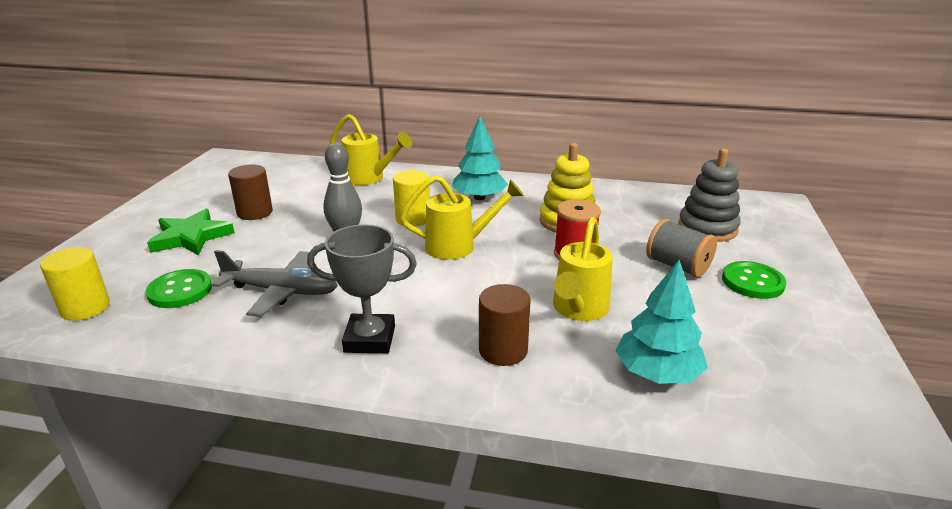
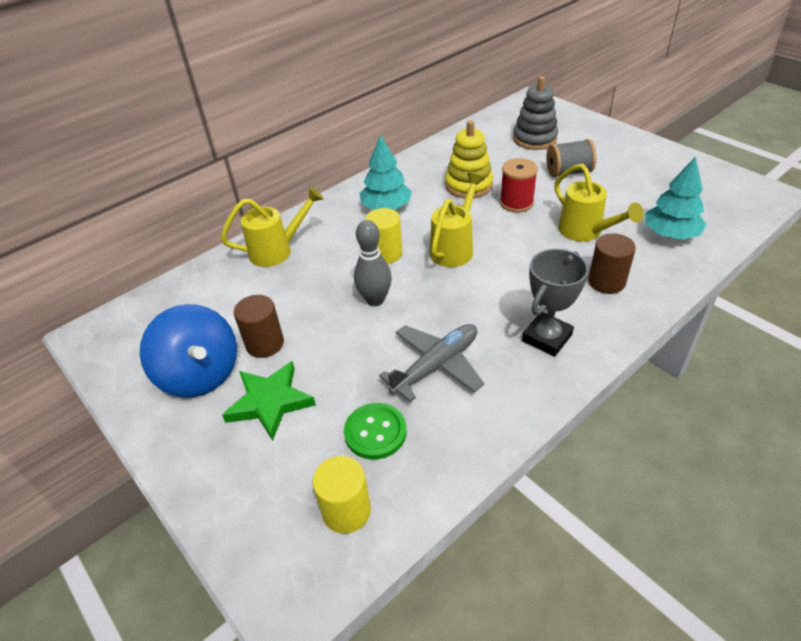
camera: 50 degrees left, 15 degrees up
green button [722,261,786,299] -> none
none -> blue spinning top [140,304,237,397]

